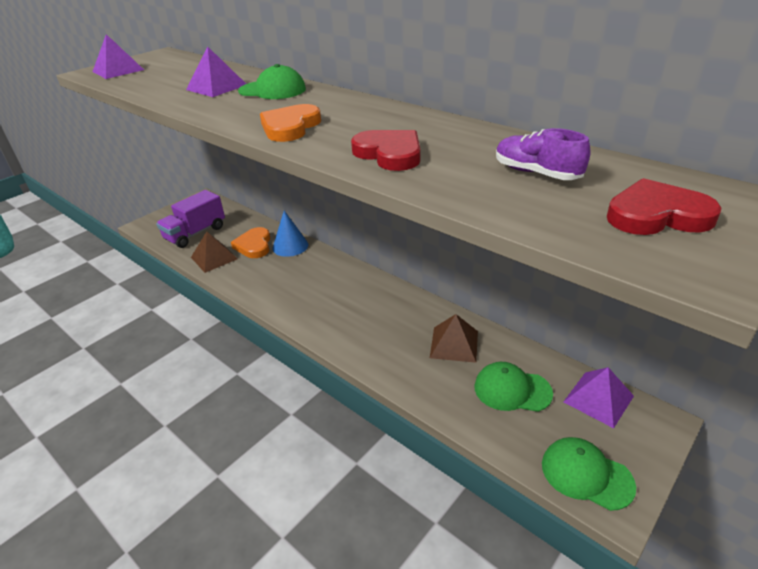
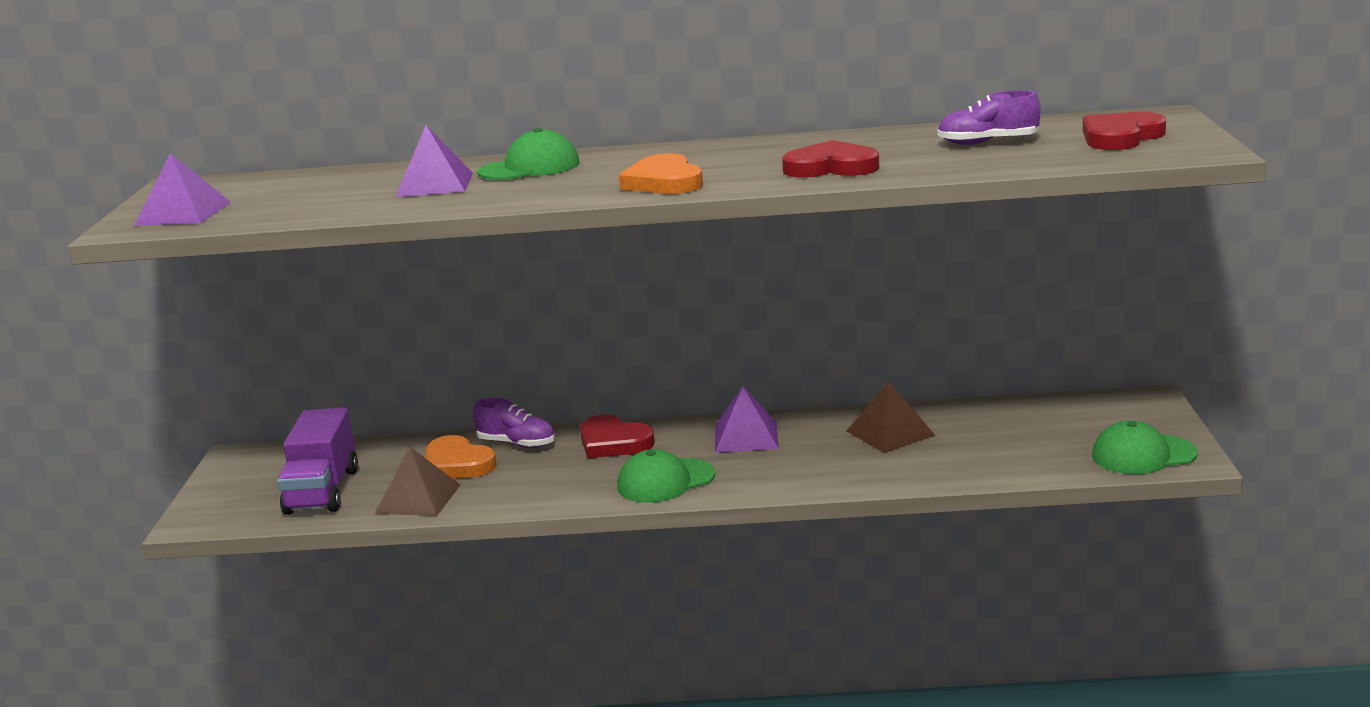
camera: 40 degrees left, 15 degrees down
blue cone [273,211,308,257] -> purple shoe [473,398,555,448]
green cap [475,362,553,412] -> green cap moved to [617,449,715,503]
purple pyramid [564,367,634,428] -> purple pyramid moved to [715,386,779,453]
none -> red heart [580,415,655,458]

